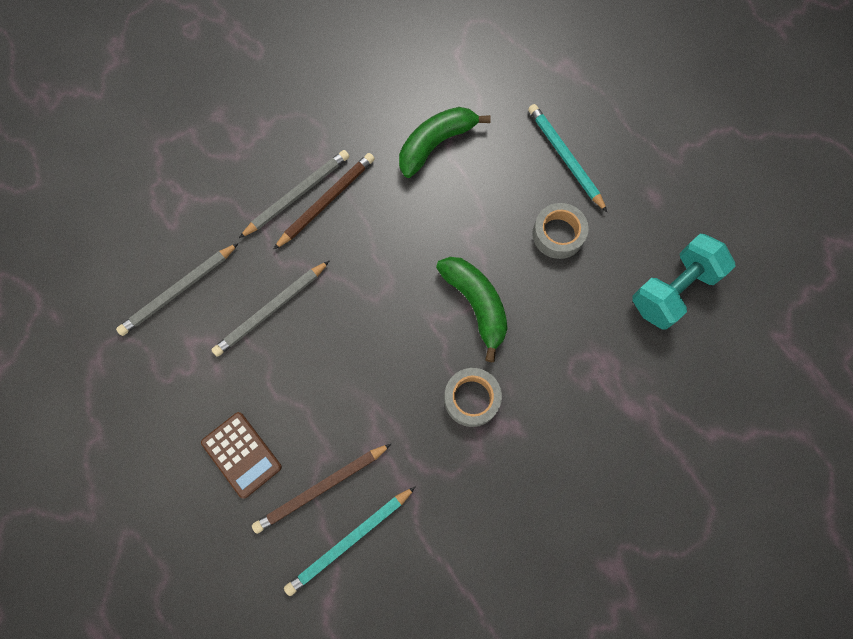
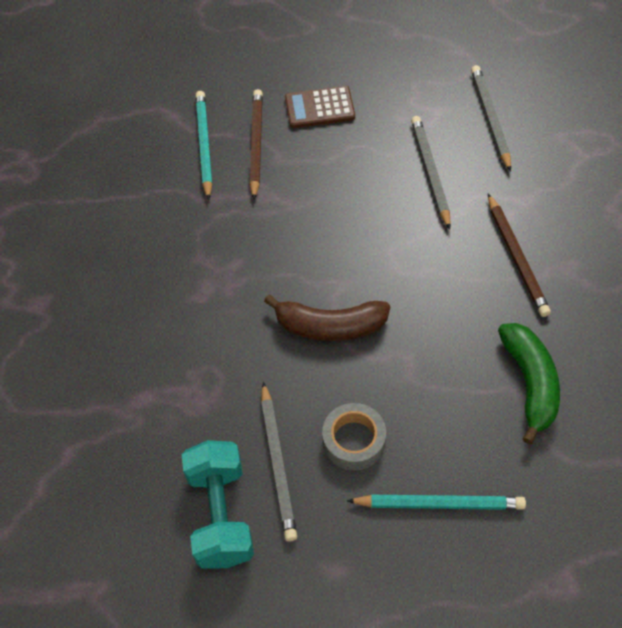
camera: 125 degrees right, 15 degrees down
grey pencil [239,150,349,238] -> grey pencil moved to [261,382,297,542]
green banana [436,257,508,362] -> brown banana [264,295,390,341]
grey tape [444,368,502,427] -> none

